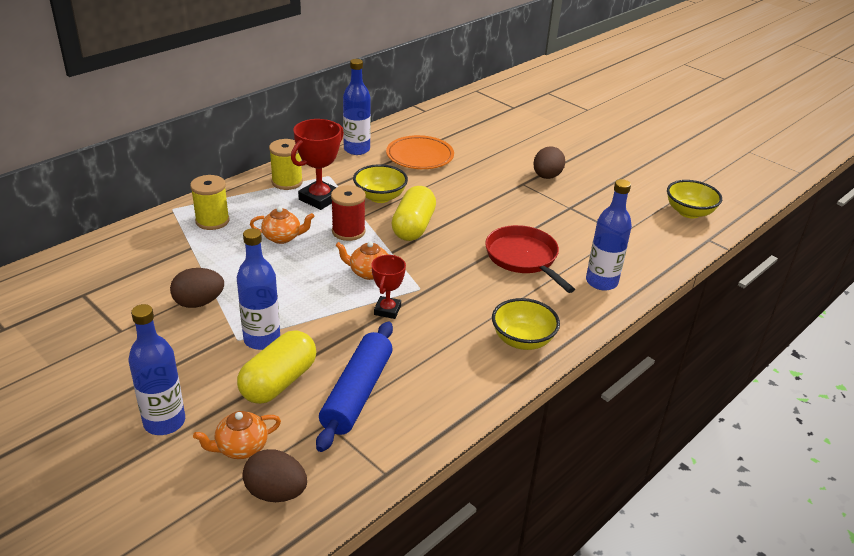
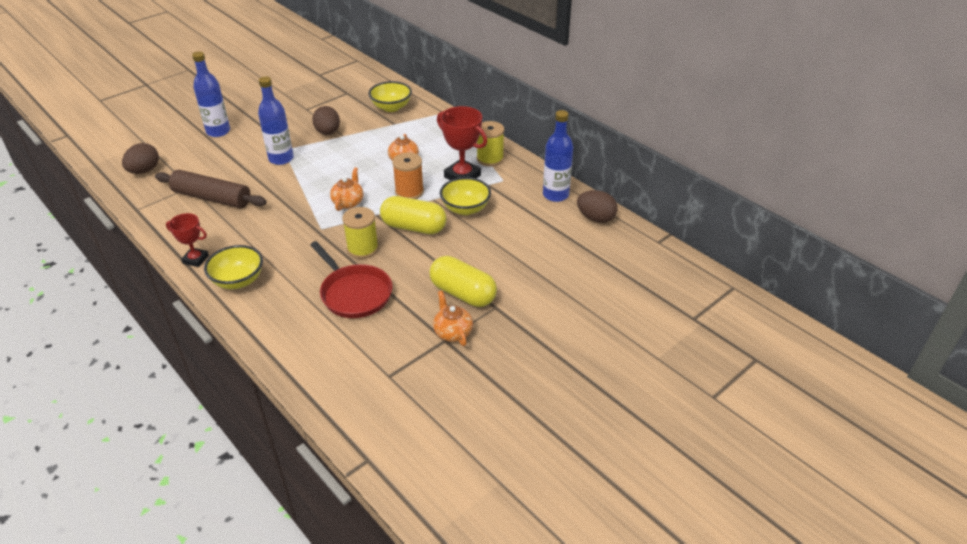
camera: 95 degrees right, 5 degrees up
yellow spool [190,175,230,230] -> yellow spool moved to [342,207,379,259]
orange teapot [193,411,281,459] -> orange teapot moved to [433,291,473,346]
yellow capsule [237,331,316,404] -> yellow capsule moved to [429,256,497,307]
blue rolling pin [316,322,393,452] -> brown rolling pin [155,170,267,209]
red spool [331,185,366,241] -> orange spool [392,152,424,199]
red trophy [372,255,406,319] -> red trophy moved to [166,213,209,267]
orange plate [386,135,454,169] -> none
red pan [485,225,575,293] -> red pan turned 75 degrees clockwise [310,241,392,318]
brown egg [533,146,565,179] -> brown egg moved to [577,190,618,223]
blue bottle [586,179,632,290] -> none
yellow bowl [667,180,722,219] -> yellow bowl moved to [369,81,412,112]

